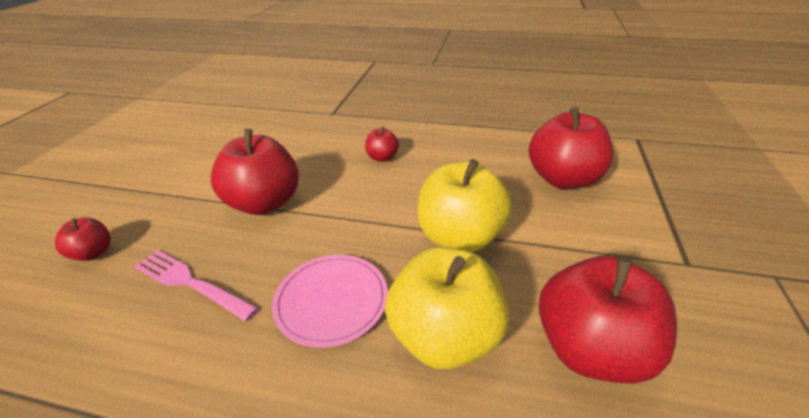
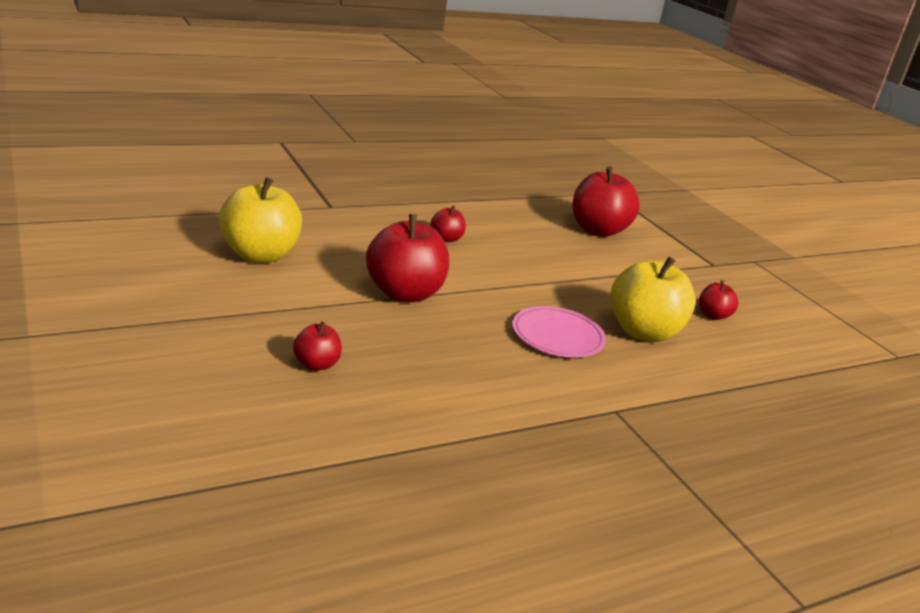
camera: 45 degrees left, 10 degrees down
pink fork [134,250,258,321] -> none
yellow apple [418,159,512,252] -> yellow apple moved to [219,177,302,263]
red apple [539,256,677,384] -> red apple [699,280,738,320], size x0.49

